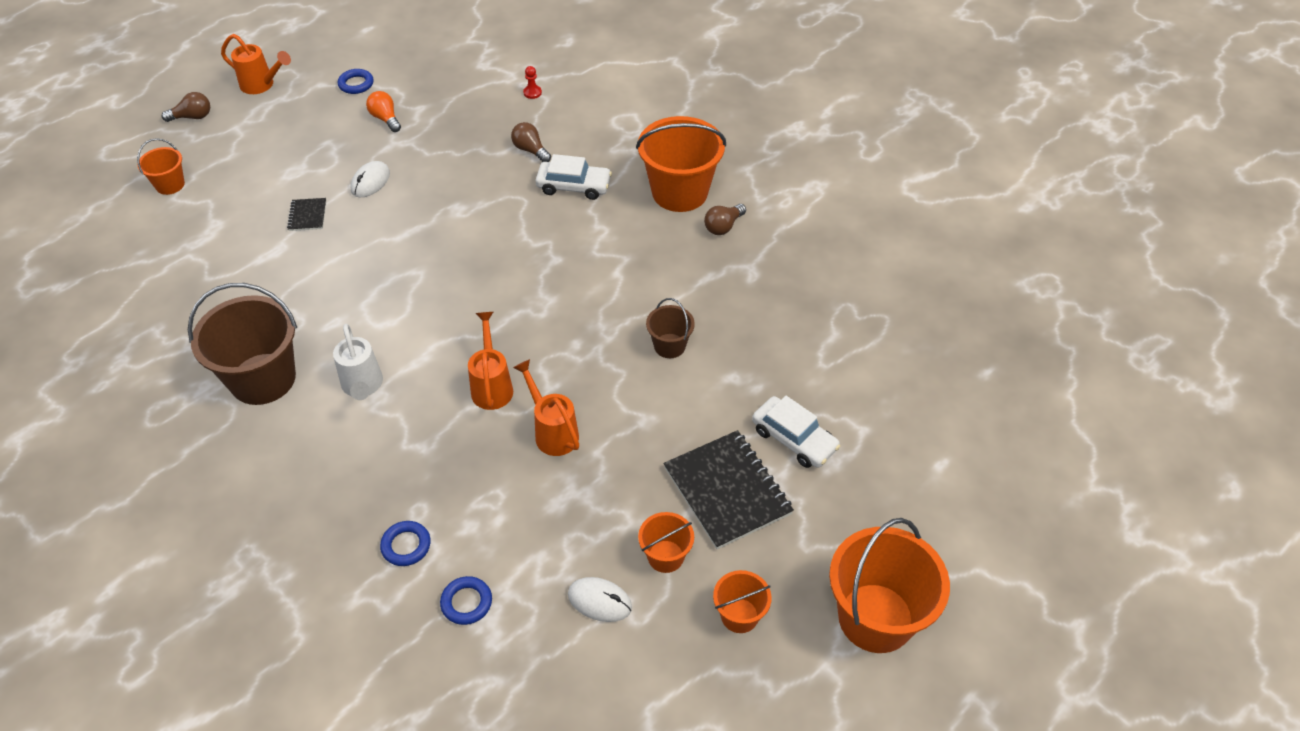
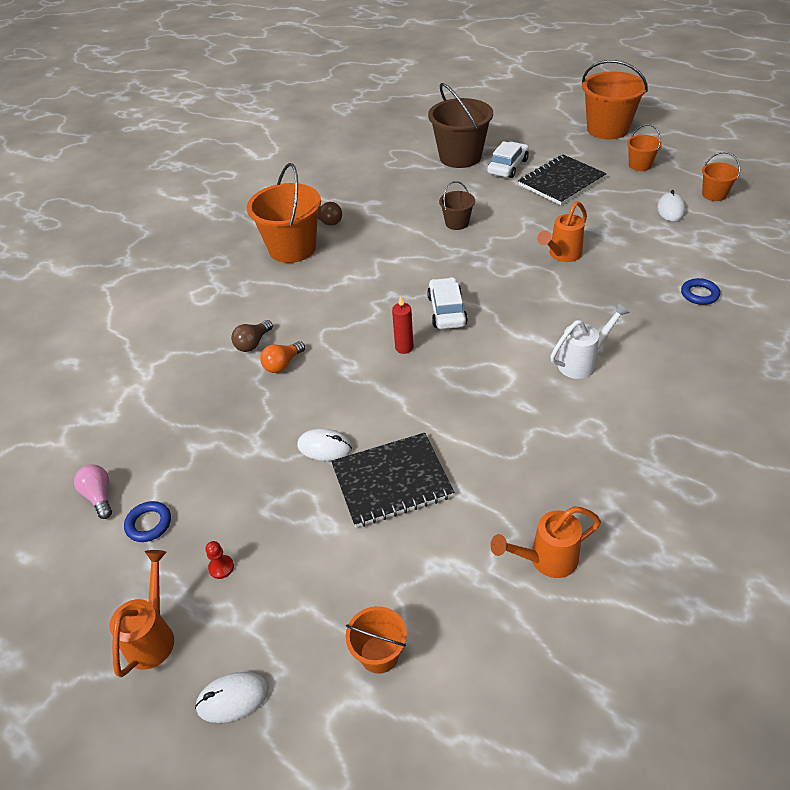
camera: 100 degrees left, 5 degrees down
brown light bulb [162,92,210,122] -> white mouse [195,672,269,723]
brown bucket [188,283,297,405] -> brown bucket moved to [428,83,493,168]
black notebook [287,198,326,231] -> black notebook [331,433,454,528], size x2.12
orange light bulb [366,91,401,132] -> orange light bulb moved to [260,341,305,373]
blue ring [440,576,492,625] -> none
orange watering can [468,312,513,410] -> orange watering can moved to [490,507,601,578]
red pawn [523,66,542,99] -> red pawn moved to [205,541,234,579]
white car [536,154,612,200] -> white car moved to [427,277,468,329]
orange bucket [638,512,694,573] -> orange bucket moved to [702,152,740,201]
none -> pink light bulb [74,465,112,519]
none -> red candle [392,296,413,354]

